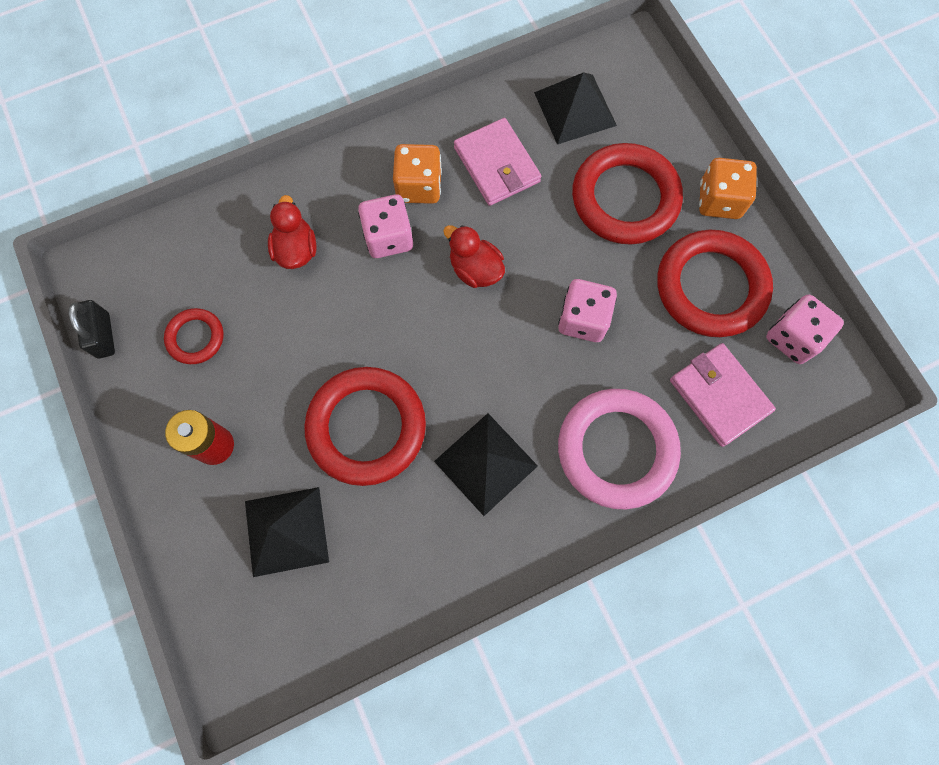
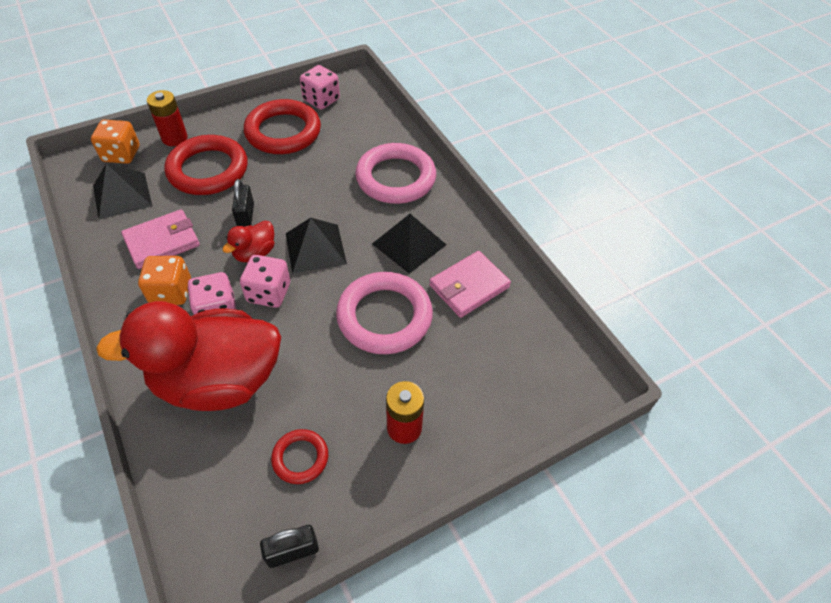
camera: 95 degrees left, 20 degrees down
black pyramid [245,487,329,577] -> black pyramid moved to [286,218,347,274]
red duck [268,195,316,269] -> red duck [96,301,281,411], size x2.34
red ring [304,367,426,486] -> pink ring [336,272,433,354]
pink dice [558,279,617,342] -> pink dice moved to [240,255,290,308]
pink wallet [670,343,776,447] -> pink wallet moved to [429,251,511,318]
orange dice [699,158,757,219] -> orange dice moved to [91,120,140,164]
none -> red battery [147,90,188,146]
none -> black padlock [232,179,254,227]

